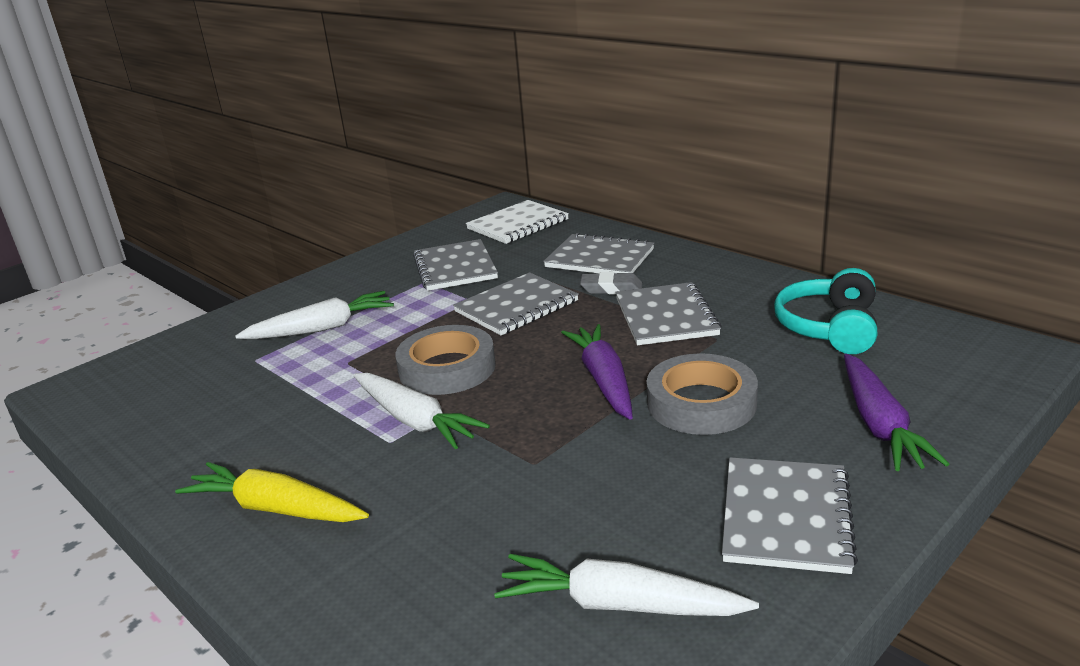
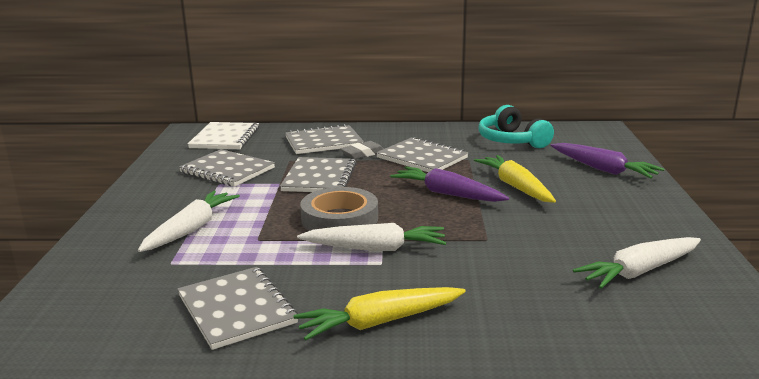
camera: 45 degrees left, 5 degrees down
grey tape [647,353,758,435] -> yellow carrot [474,155,556,203]
grey notebook [722,457,858,574] -> grey notebook moved to [178,267,298,350]

